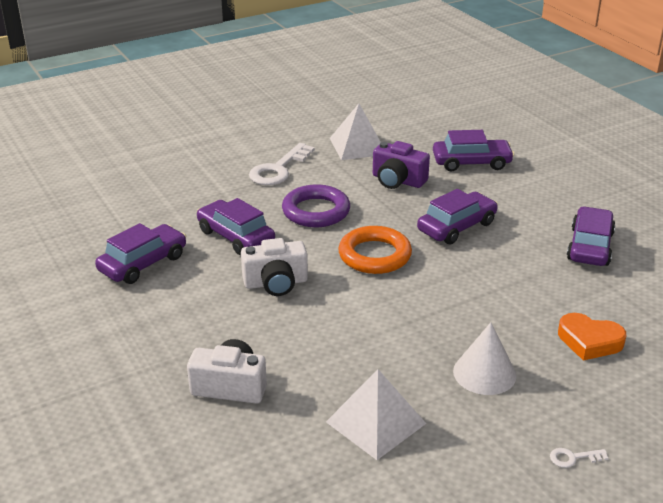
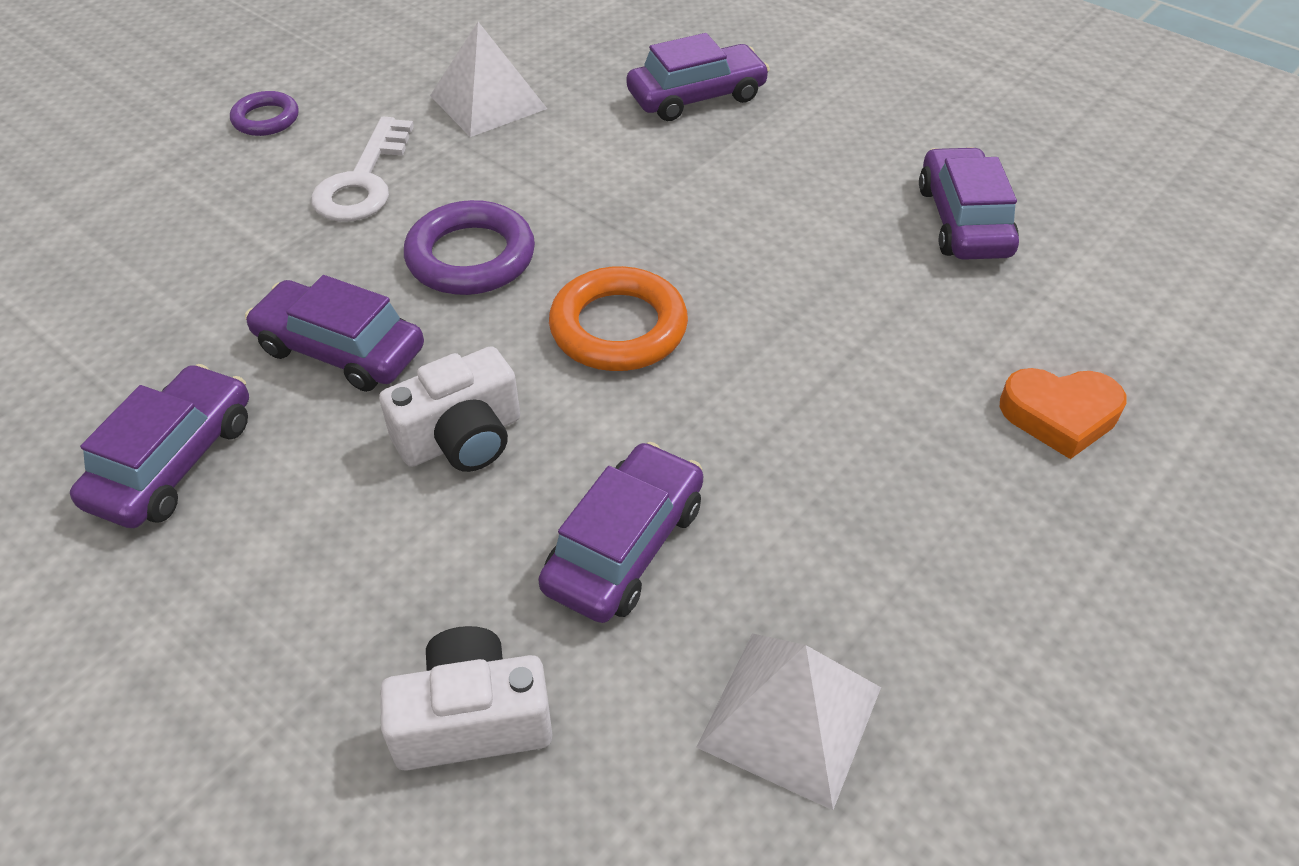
camera: 20 degrees left, 15 degrees up
purple camera [373,141,430,189] -> none
purple car [417,189,498,245] -> purple car moved to [538,442,703,623]
white cone [453,322,517,395] -> none
white key [550,448,609,468] -> none
none -> purple ring [230,91,299,136]

